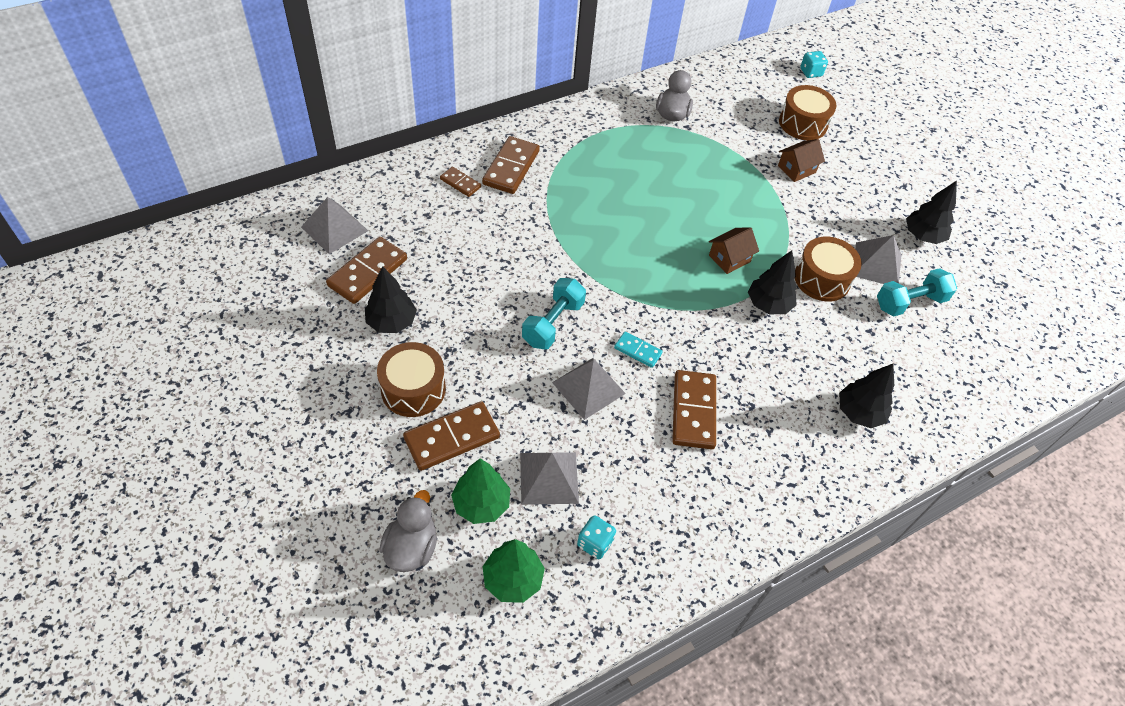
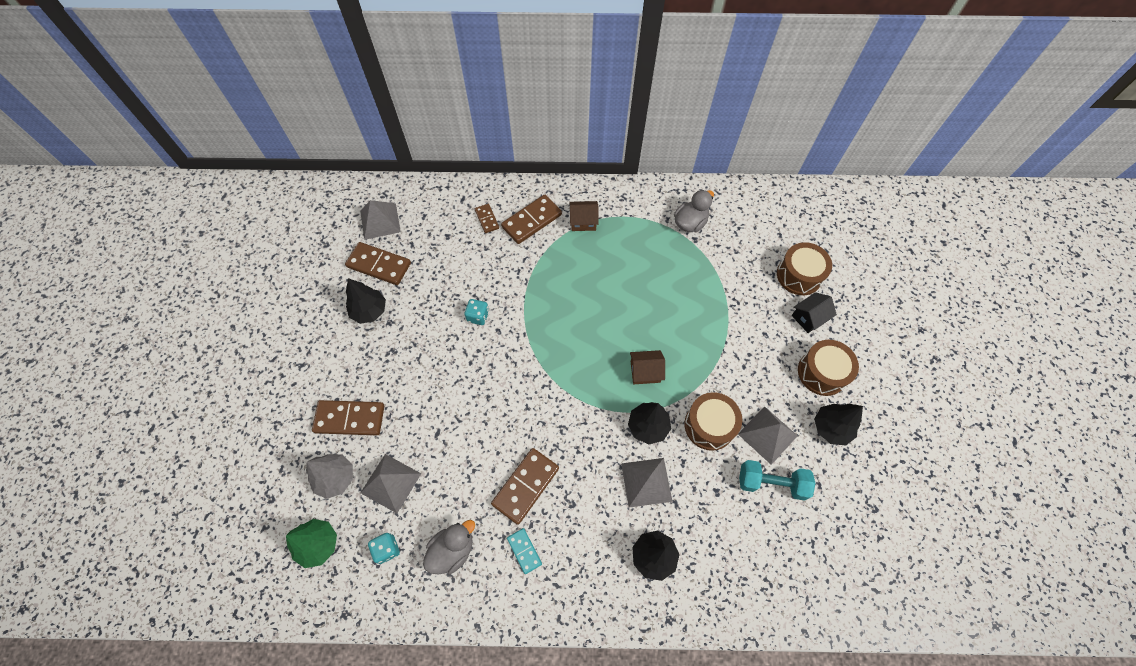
camera: 35 degrees right, 10 degrees up
brown domino [326,237,407,304] -> brown domino turned 45 degrees clockwise [345,242,411,285]
brown drum [377,342,446,417] -> brown drum moved to [798,340,859,396]
grey duck [380,490,437,572] -> grey duck moved to [423,520,475,575]
green tree [451,458,510,524] -> grey tree [306,454,353,499]
turquoise dumbbell [522,278,586,349] -> none
grey pyramid [552,358,626,420] -> grey pyramid moved to [621,458,673,508]
turquoise domino [614,332,663,368] -> turquoise domino moved to [507,528,542,574]
brown house [778,139,825,182] -> brown house moved to [569,201,598,231]
turquoise dice [800,51,828,78] -> turquoise dice moved to [464,299,489,325]
none -> black house [792,292,837,333]

